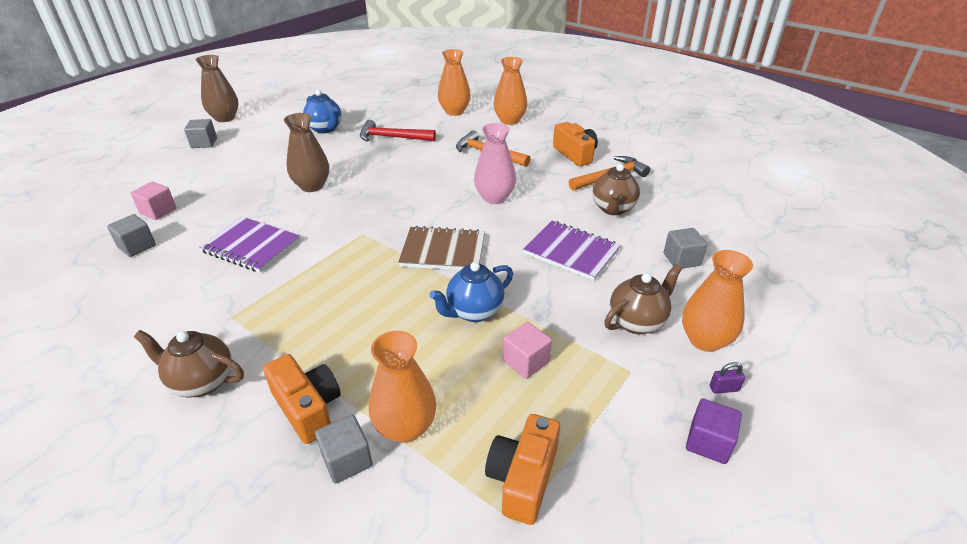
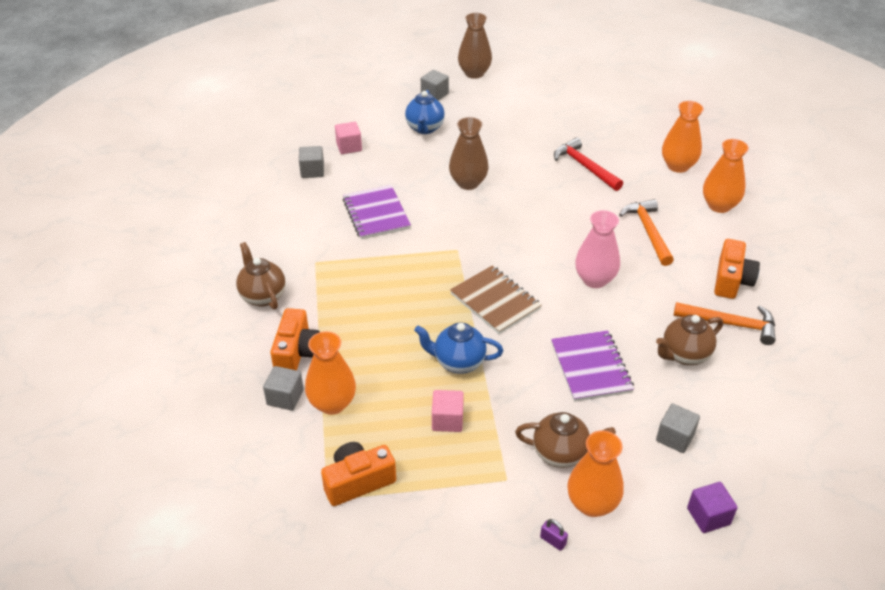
camera: 45 degrees right, 5 degrees up
blue teapot [303,90,342,133] -> blue teapot moved to [405,90,445,134]
purple cube [686,398,742,464] -> purple cube moved to [687,482,737,533]

